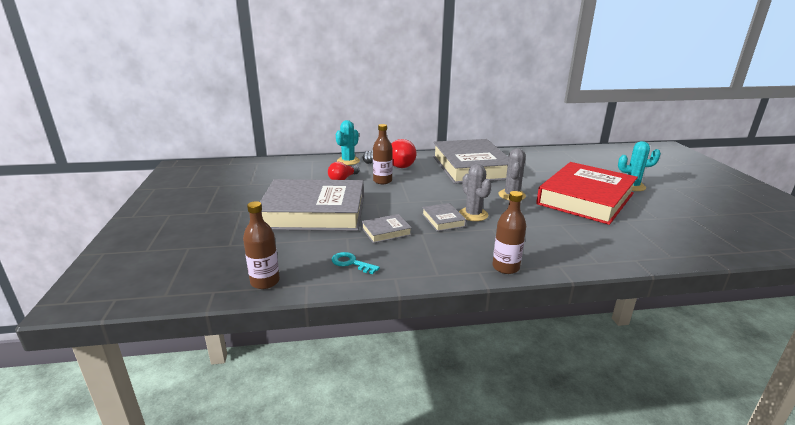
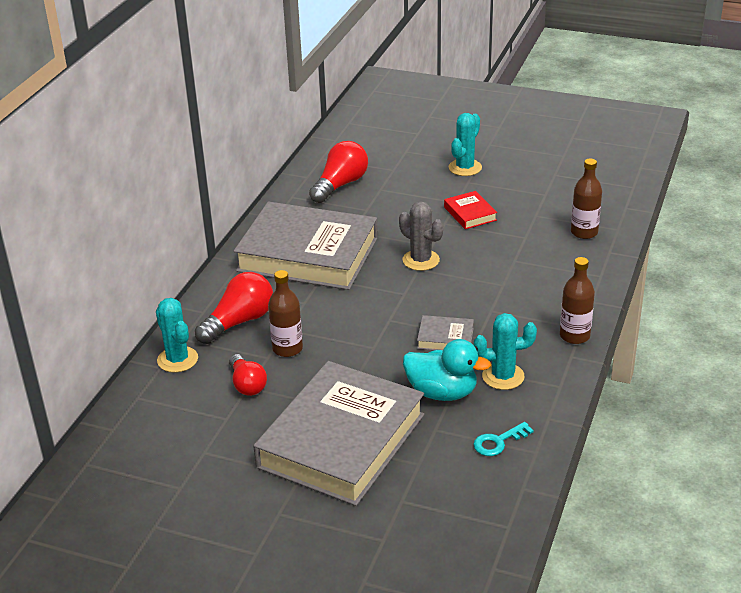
camera: 60 degrees left, 10 degrees up
brown bottle [243,201,280,289] -> brown bottle moved to [571,158,602,239]
grey book [362,214,412,243] -> turquoise duck [403,339,491,401]
grey cactus [459,164,492,221] -> none
red book [536,162,638,225] -> red book [444,191,497,229], size x0.40
none -> red light bulb [309,141,368,203]
none -> turquoise cactus [474,313,537,390]

